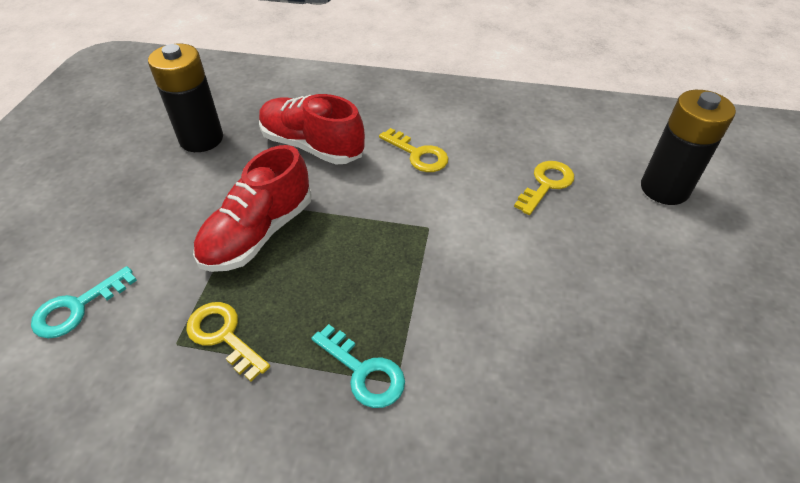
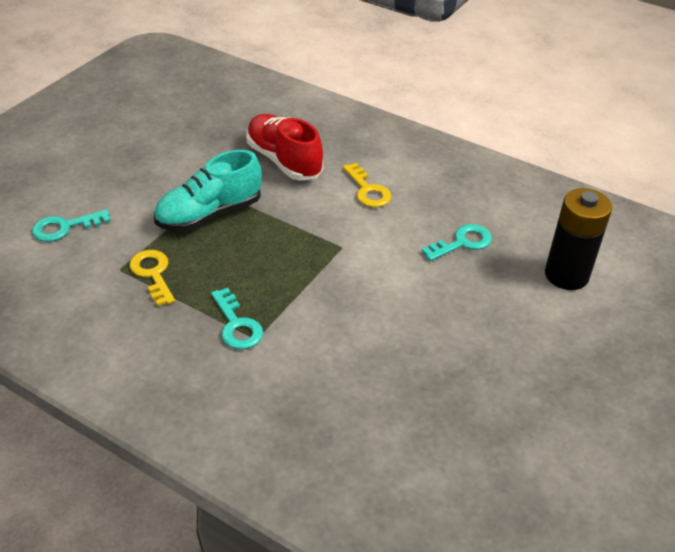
camera: 20 degrees right, 5 degrees down
black battery [148,44,223,152] -> none
red shoe [193,145,312,272] -> turquoise shoe [154,150,262,232]
yellow key [514,161,574,215] -> turquoise key [422,224,492,261]

